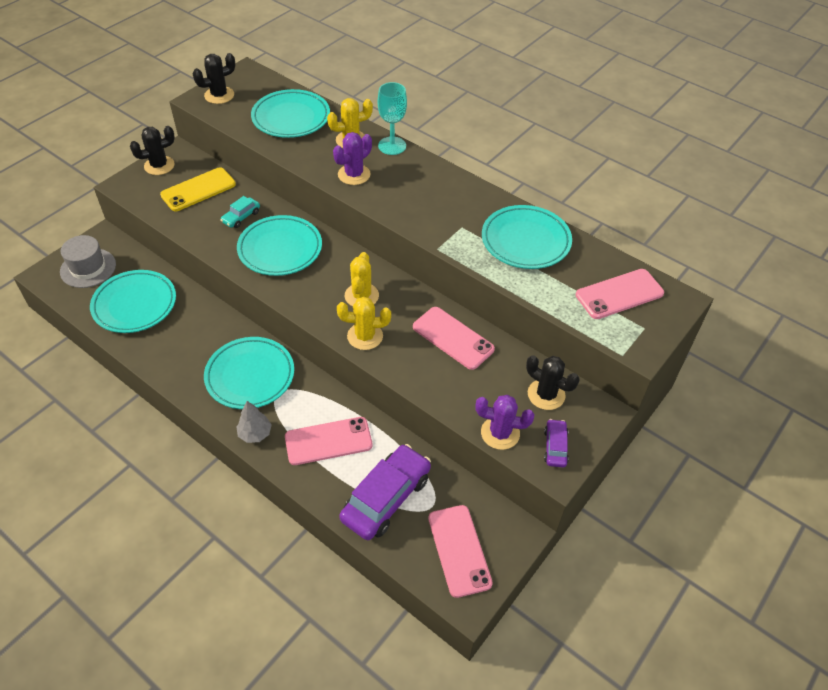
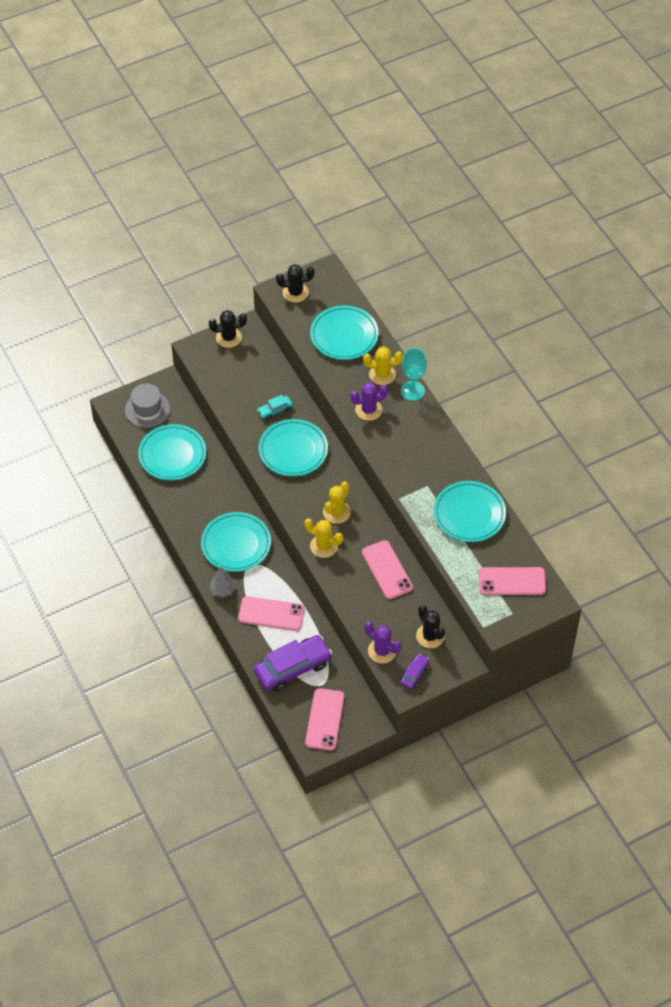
camera: 25 degrees right, 5 degrees up
yellow phone [160,167,236,211] -> none

